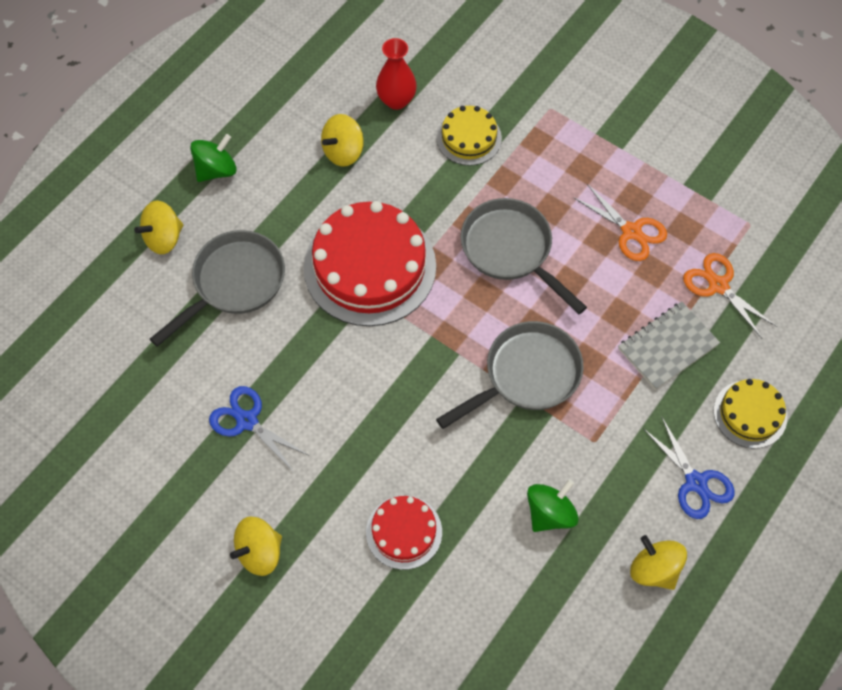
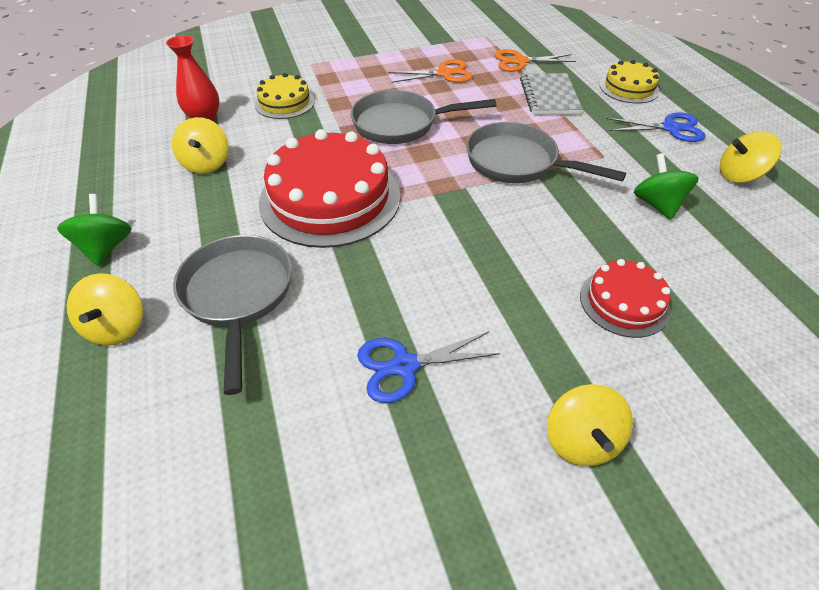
camera: 55 degrees left, 15 degrees down
grey pan [436,321,584,429] -> grey pan turned 60 degrees counterclockwise [466,122,626,183]

